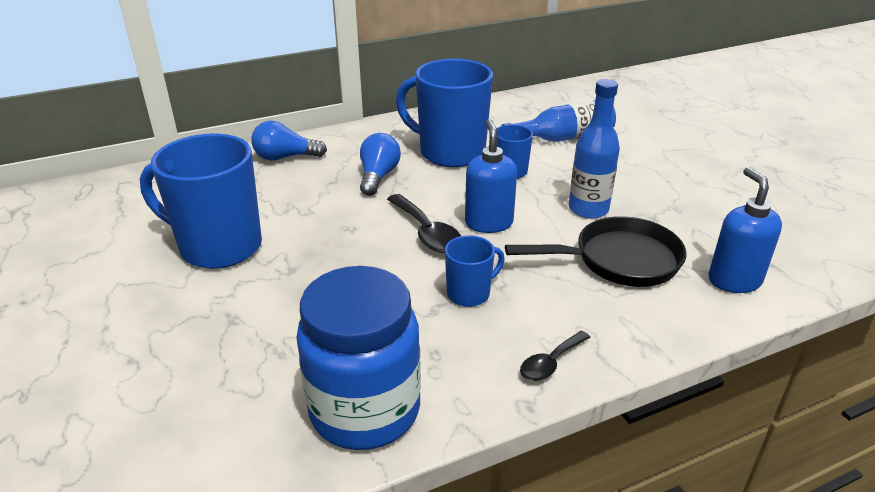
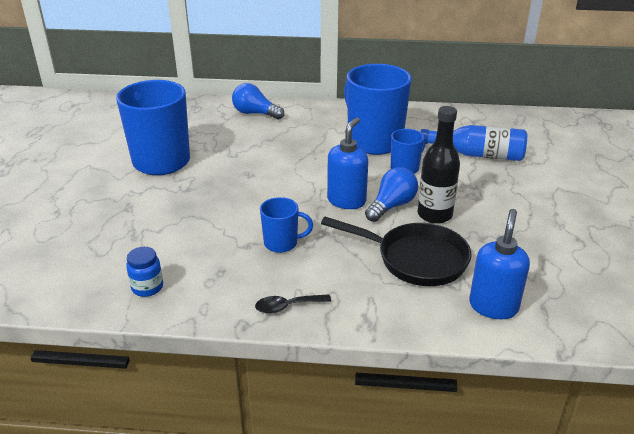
camera: 30 degrees right, 0 degrees up
blue jar [296,266,421,450] -> blue jar [126,247,163,297], size x0.41
blue light bulb [360,133,401,196] -> blue light bulb moved to [365,167,418,222]
black spoon [387,194,461,253] -> none
blue bottle [569,79,620,219] -> black bottle [418,106,460,224]

